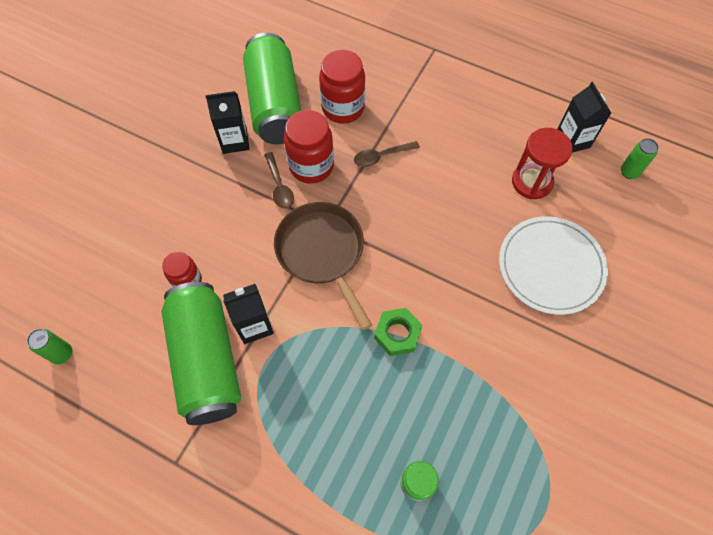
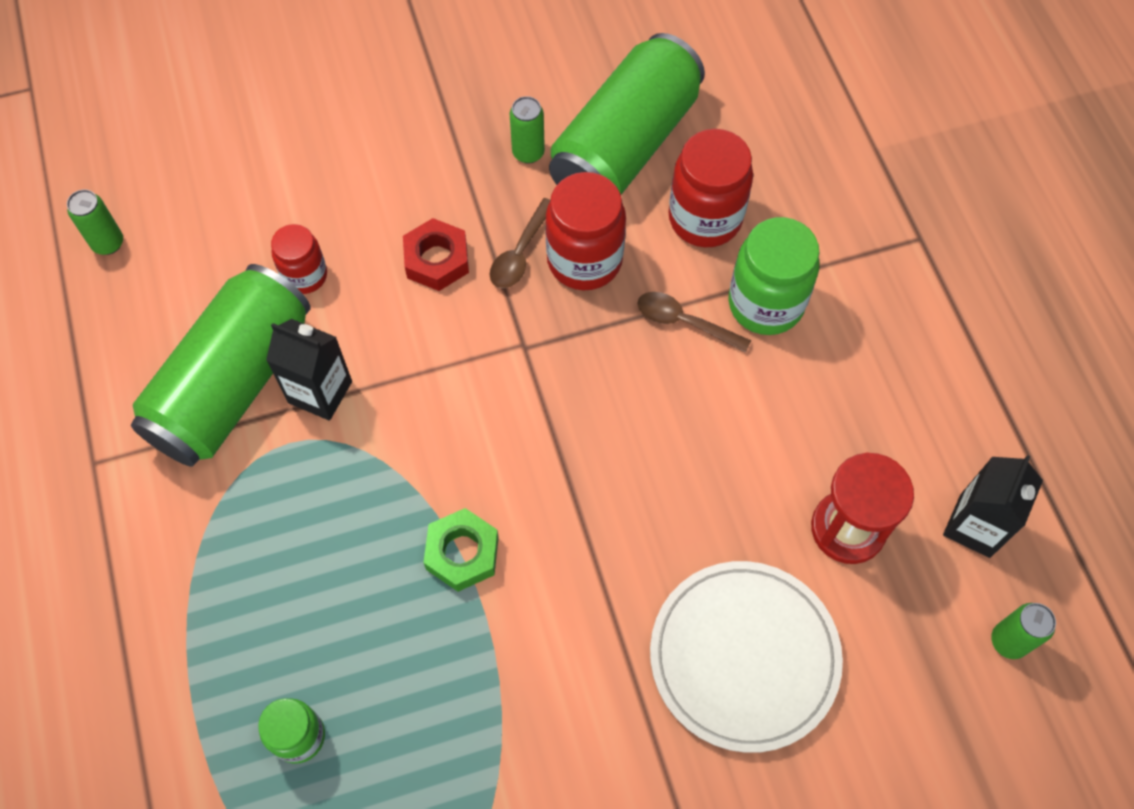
camera: 45 degrees right, 0 degrees up
black carton [205,91,249,154] -> green can [510,96,545,164]
brown pan [274,202,372,330] -> none
none -> red nut [403,218,469,291]
none -> green jar [728,217,819,335]

